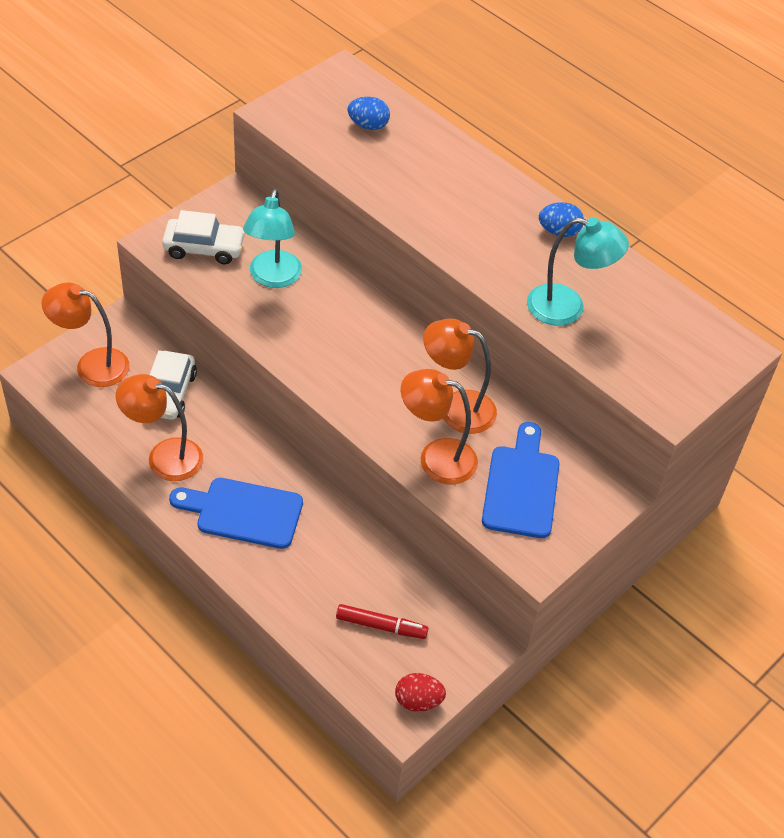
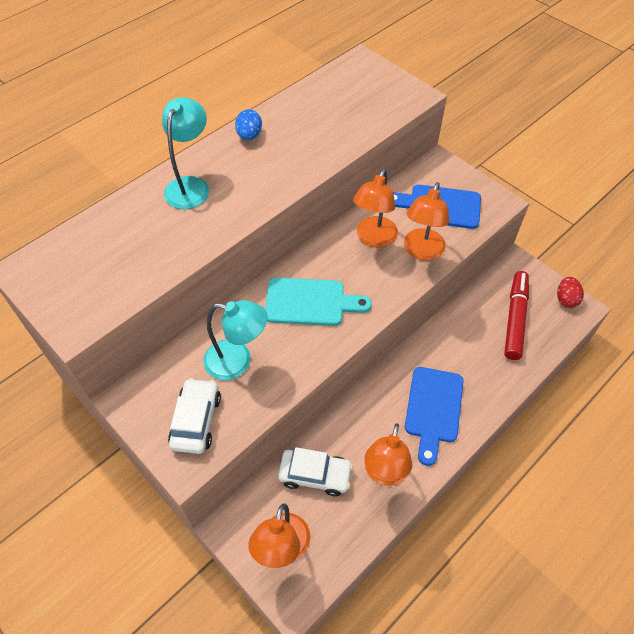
camera: 85 degrees left, 5 degrees up
red marker [336,604,428,639] -> red marker [504,271,529,360], size x1.58
blue egg [348,97,390,130] -> none
turquoise lamp [527,217,629,326] -> turquoise lamp moved to [162,97,209,209]
none -> turquoise cutting board [265,278,372,326]

